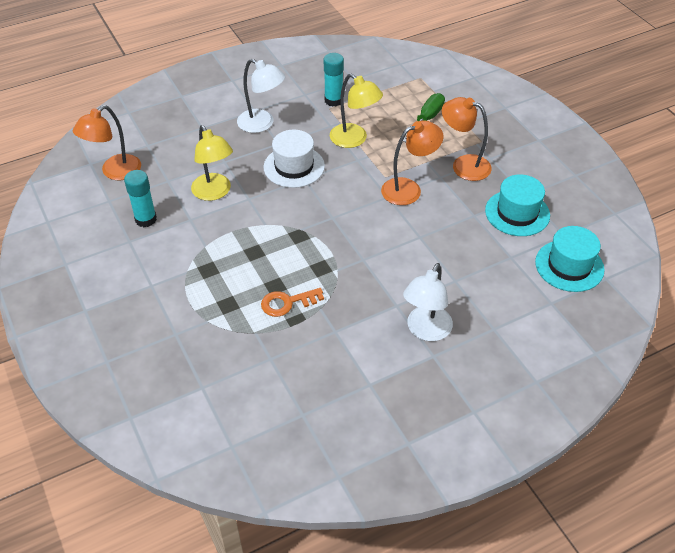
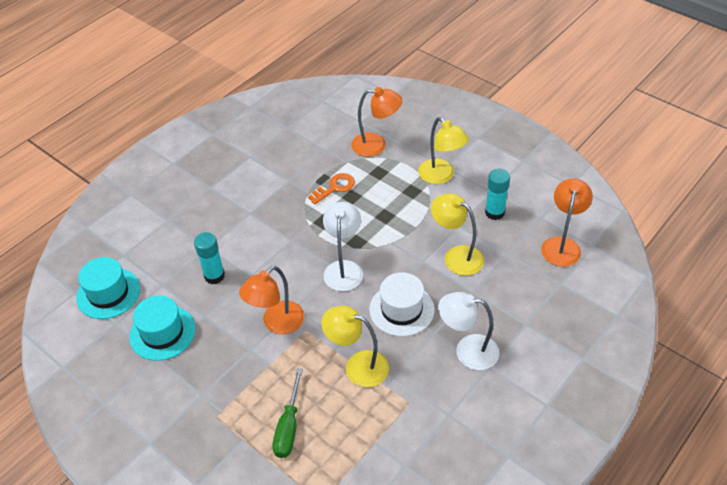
camera: 160 degrees right, 0 degrees up
turquoise glue stick [324,53,344,107] -> turquoise glue stick moved to [194,232,225,284]
white lamp [403,263,453,341] -> white lamp moved to [323,202,363,291]
orange lamp [442,97,492,181] -> orange lamp moved to [351,87,402,157]
none -> yellow lamp [418,117,469,184]

